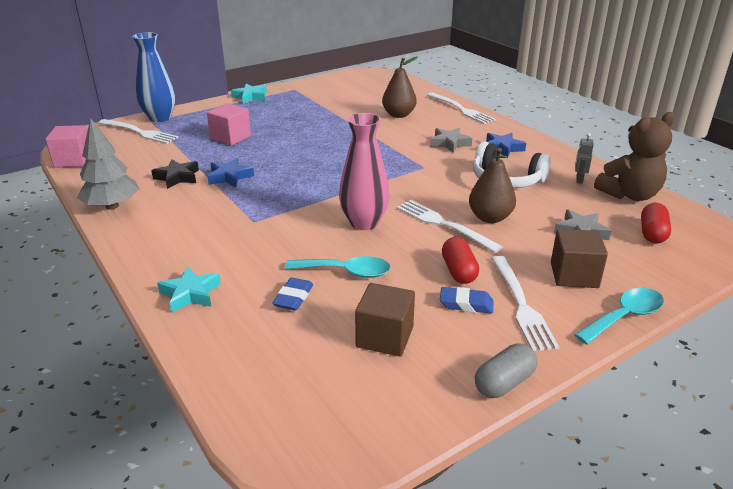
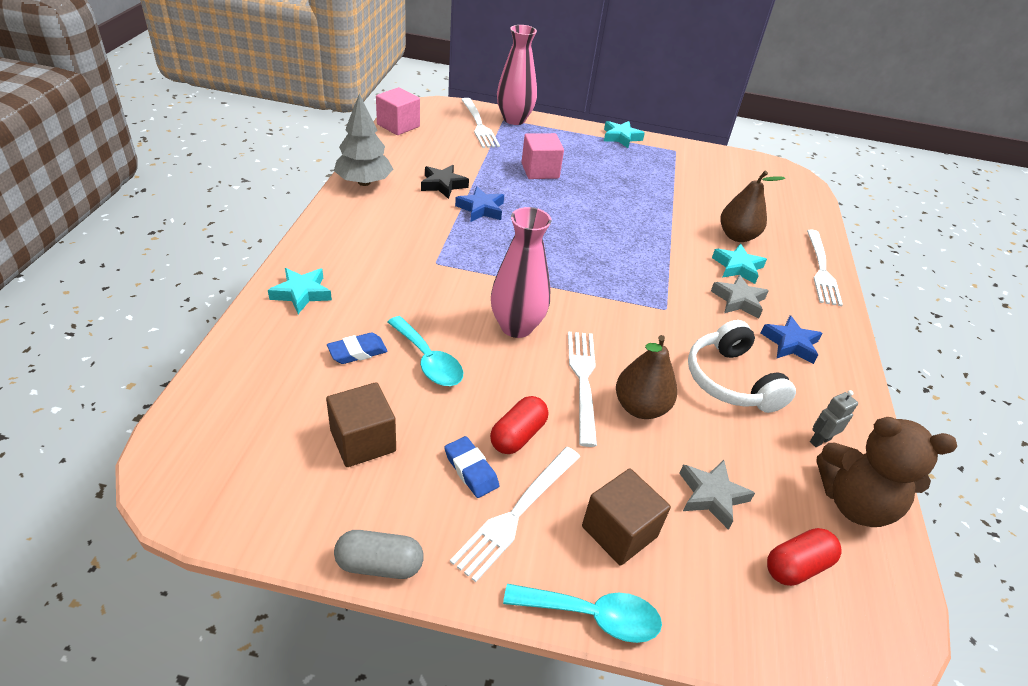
camera: 40 degrees right, 10 degrees up
blue vase [132,32,176,122] -> pink vase [497,25,537,125]
none -> turquoise star [712,244,767,284]

